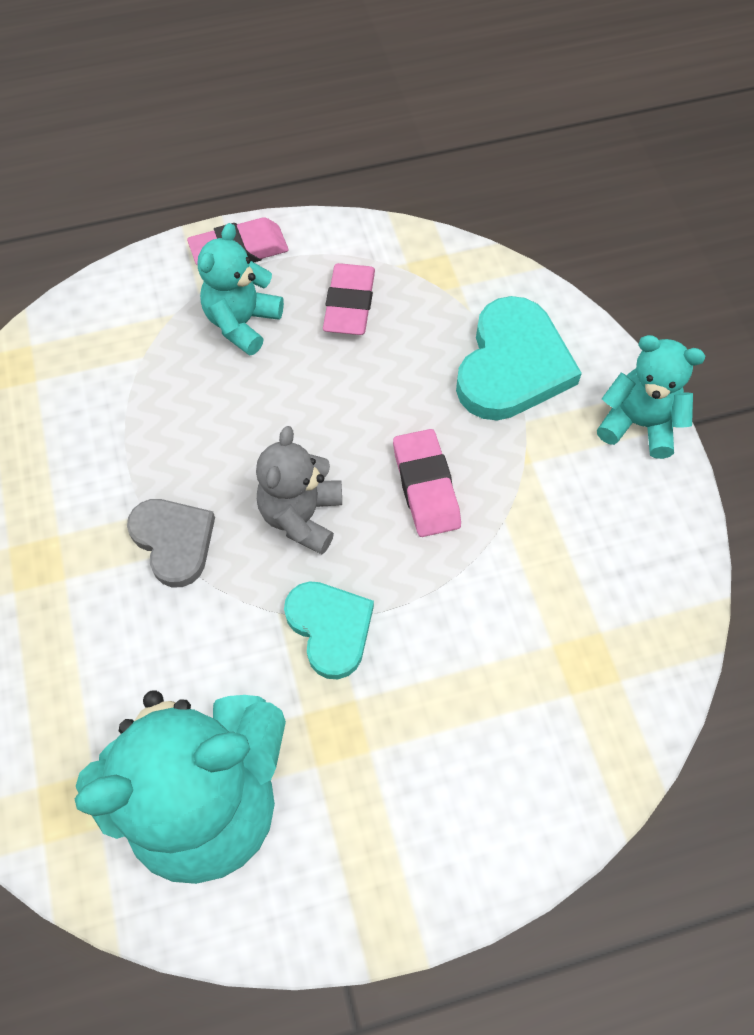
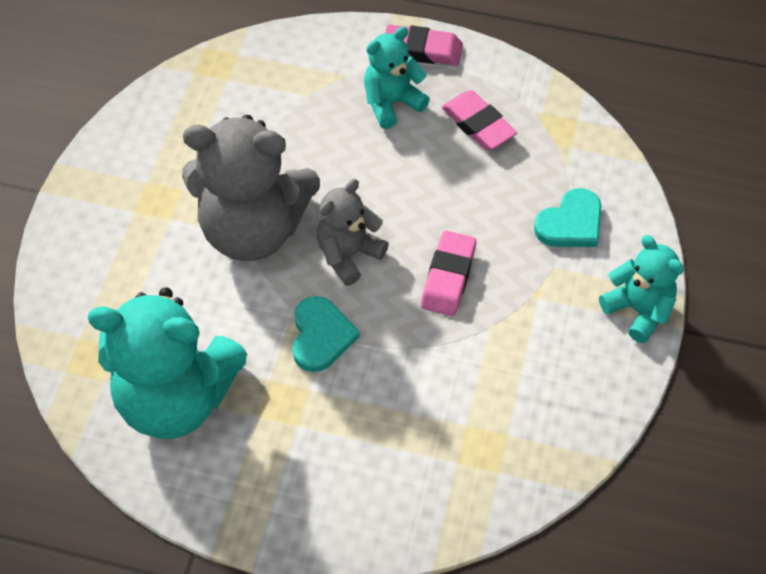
camera: 30 degrees right, 5 degrees down
grey heart [127,499,215,587] -> grey teddy bear [182,115,320,261]
pink eraser [323,263,375,335] -> pink eraser turned 75 degrees counterclockwise [441,90,517,150]
turquoise heart [456,296,582,420] -> turquoise heart [534,188,602,247], size x0.64

